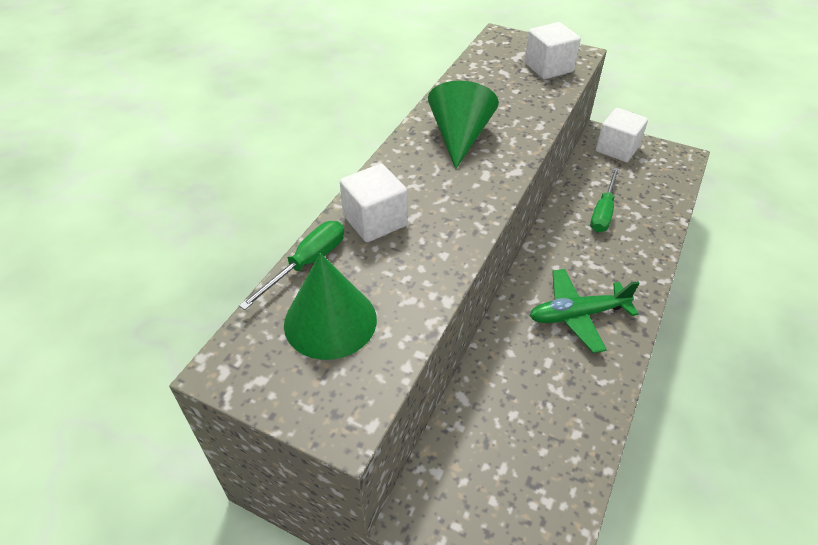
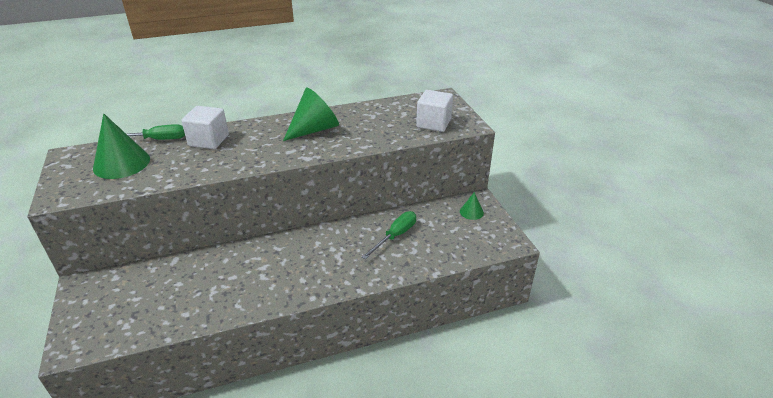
camera: 45 degrees right, 10 degrees down
green plane [530,269,639,353] -> none
green screwdriver [590,168,620,232] -> green screwdriver turned 150 degrees clockwise [362,211,416,259]
white cube [596,108,648,162] -> green cone [460,192,484,220]

